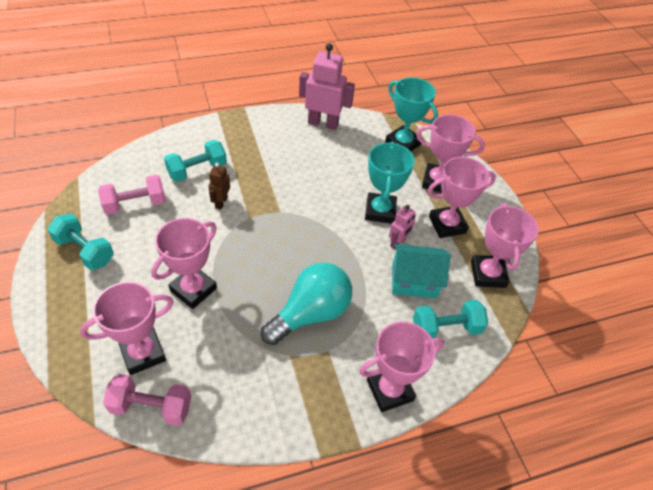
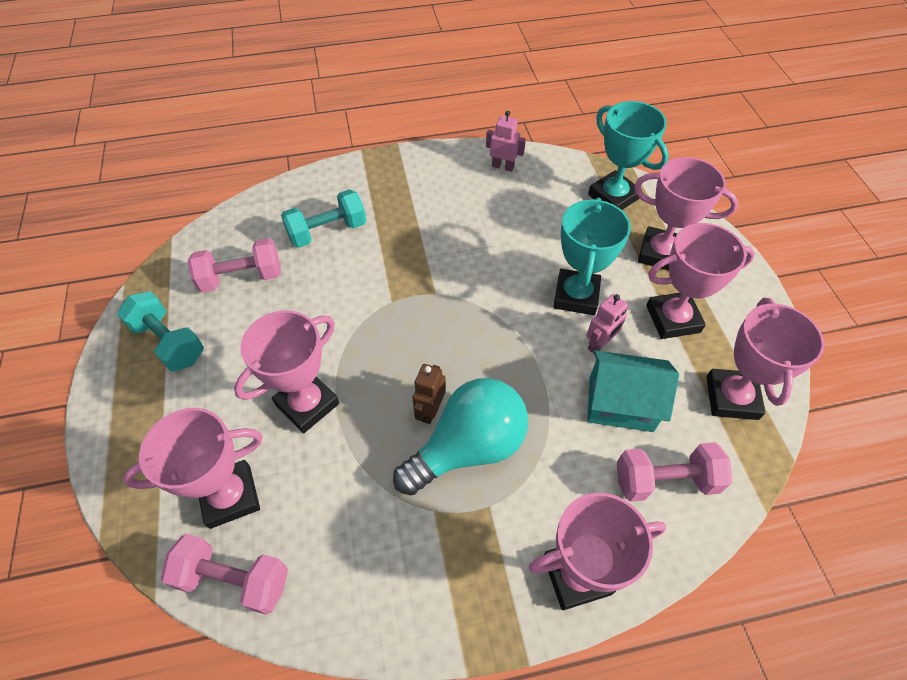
camera: 10 degrees right, 5 degrees up
brown robot [208,163,230,210] -> brown robot moved to [412,364,446,424]
pink robot [299,43,355,130] -> pink robot [486,111,526,172], size x0.53
turquoise dumbbell [413,300,488,338] -> pink dumbbell [617,442,733,502]

